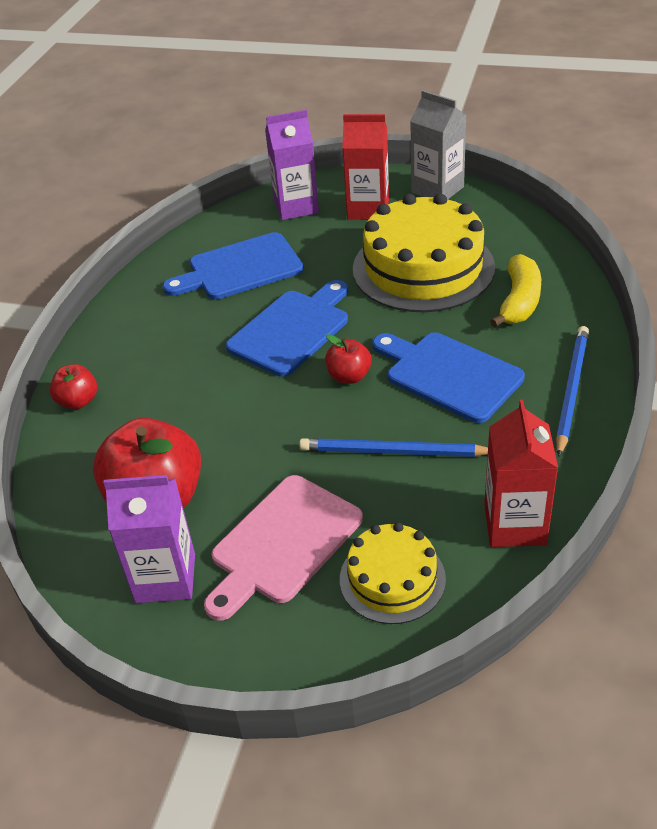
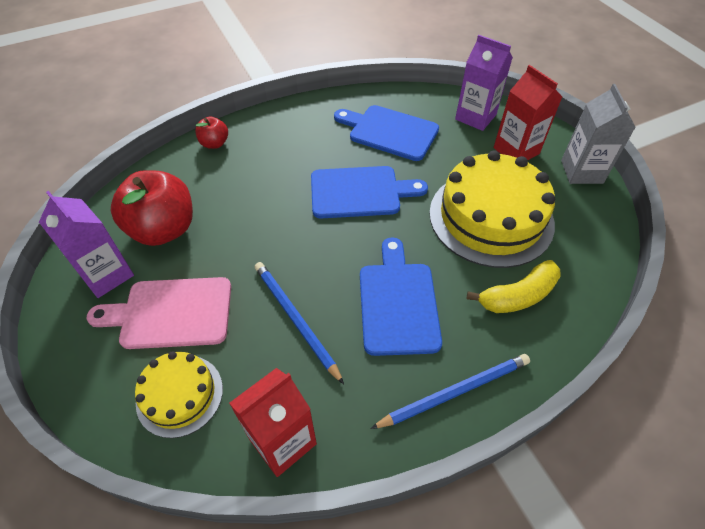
camera: 45 degrees right, 10 degrees up
red apple [325,334,372,384] -> none

